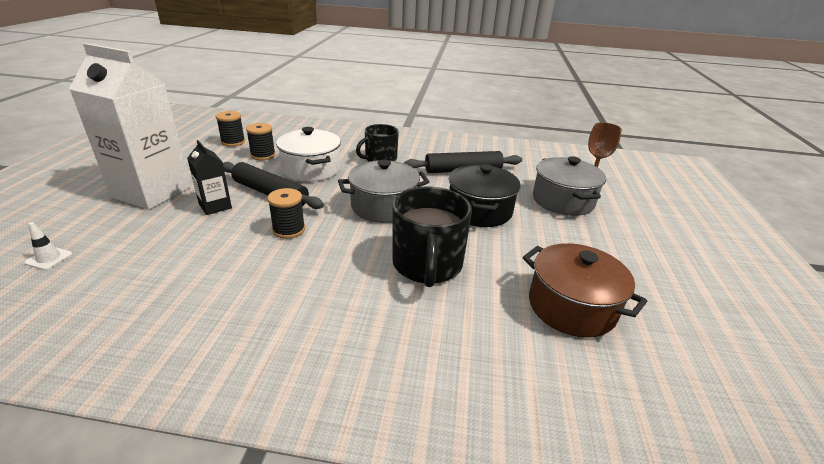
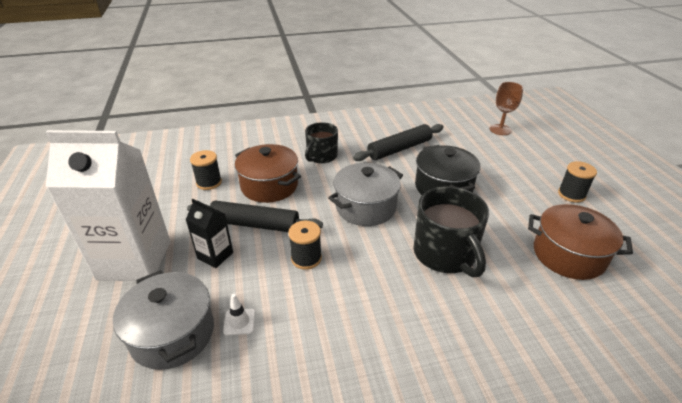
camera: 20 degrees left, 5 degrees up
white traffic cone [24,222,72,270] -> white traffic cone moved to [223,294,255,335]
black spool [216,111,245,147] -> black spool moved to [558,161,597,203]
white pot [276,127,341,182] -> brown pot [235,144,301,203]
grey pot [533,156,606,216] -> grey pot moved to [113,270,214,370]

